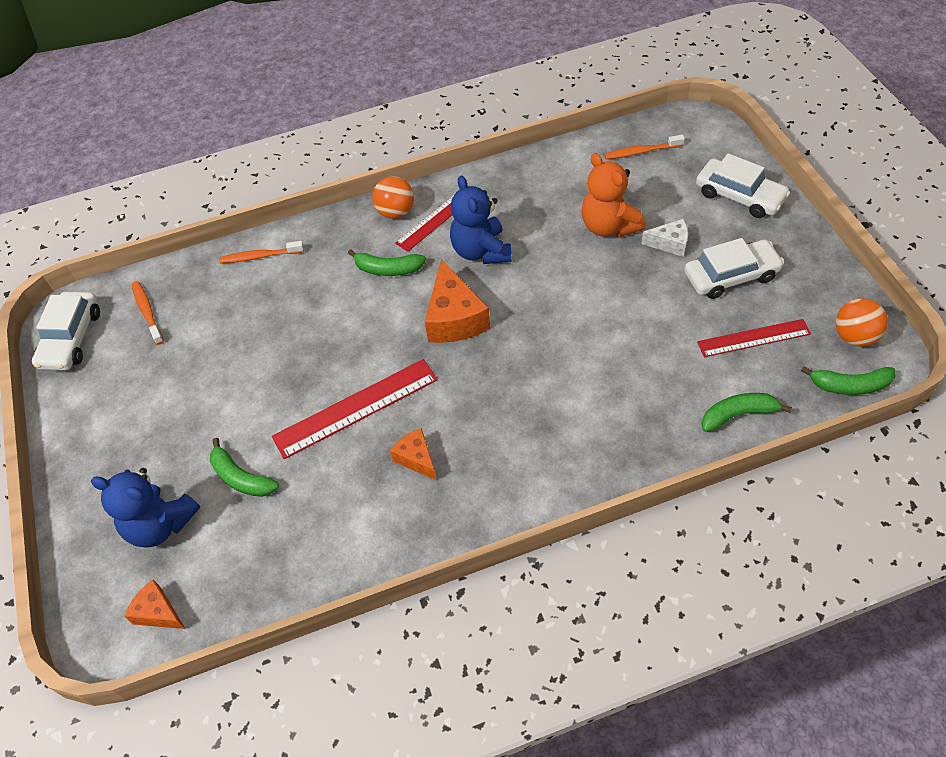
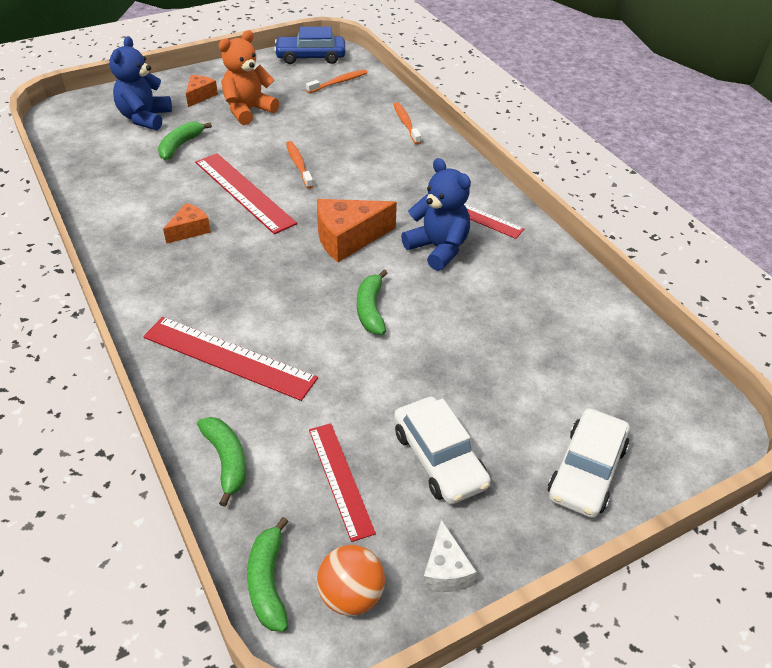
camera: 75 degrees right, 10 degrees down
white car [32,292,100,370] -> blue car [274,27,345,64]
orange cheese [124,580,185,629] -> orange cheese moved to [186,75,218,107]
green banana [348,249,426,276] -> green banana moved to [357,270,388,335]
orange ball [372,176,414,219] -> none
blue teddy bear [450,175,512,264] -> blue teddy bear turned 75 degrees clockwise [401,158,471,271]
orange teddy bear [582,153,646,238] -> orange teddy bear moved to [219,30,279,125]
orange toothbrush [604,135,685,159] -> orange toothbrush moved to [286,141,313,189]
white cheese [641,219,688,257] -> white cheese moved to [422,519,477,592]
none -> red ruler [143,317,318,401]

